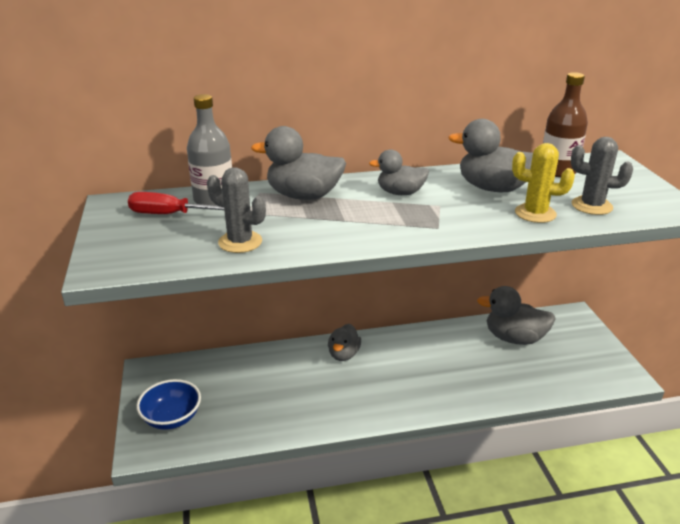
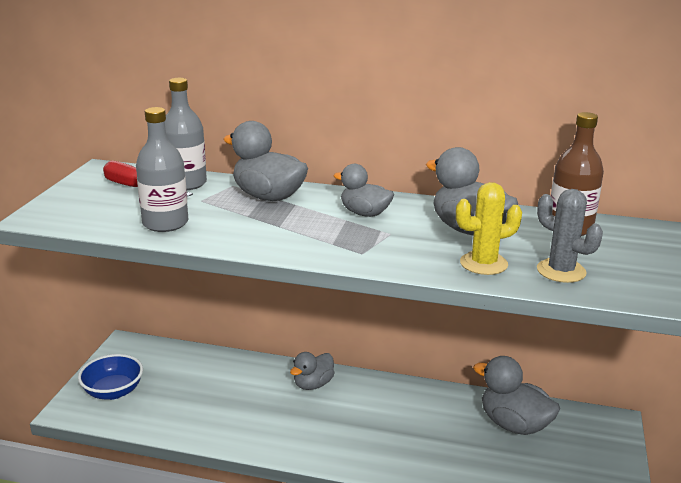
camera: 25 degrees right, 5 degrees down
grey cactus [207,167,266,253] -> grey bottle [136,107,188,232]
yellow cactus [512,143,575,223] -> yellow cactus turned 60 degrees counterclockwise [456,182,522,275]

